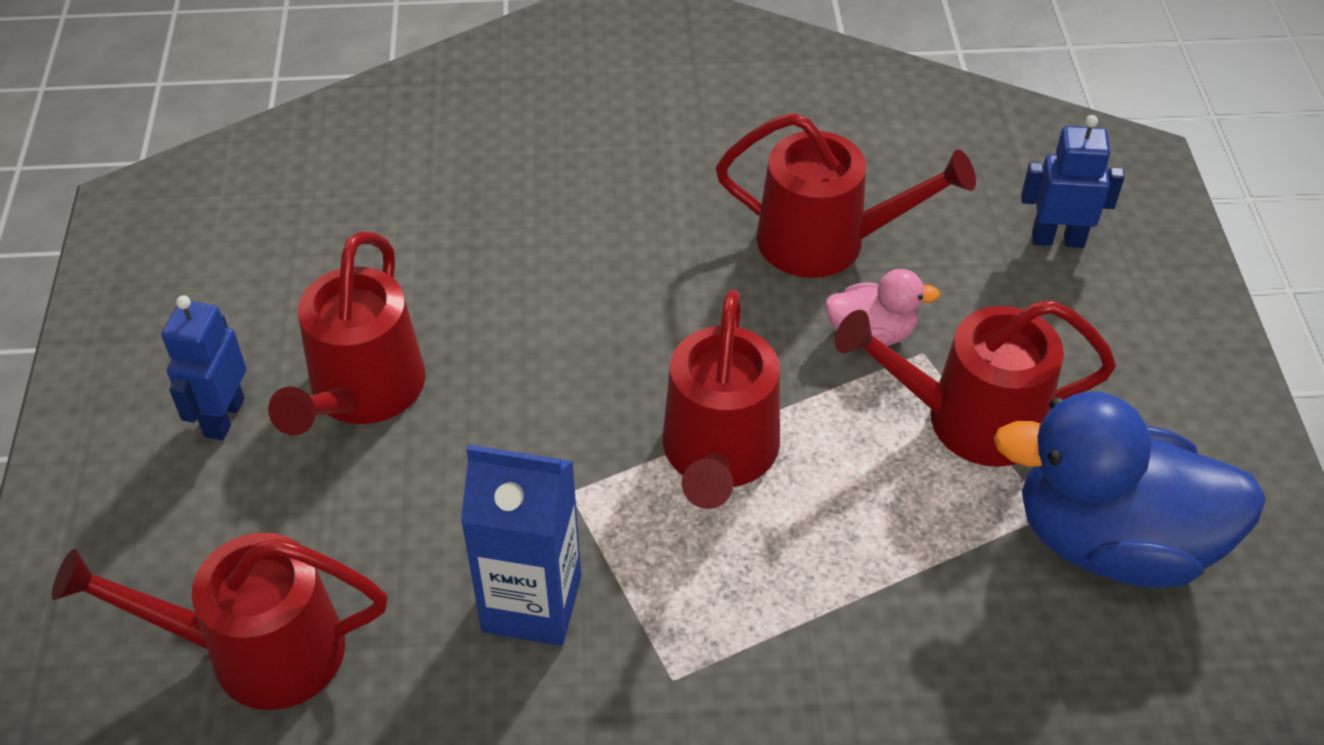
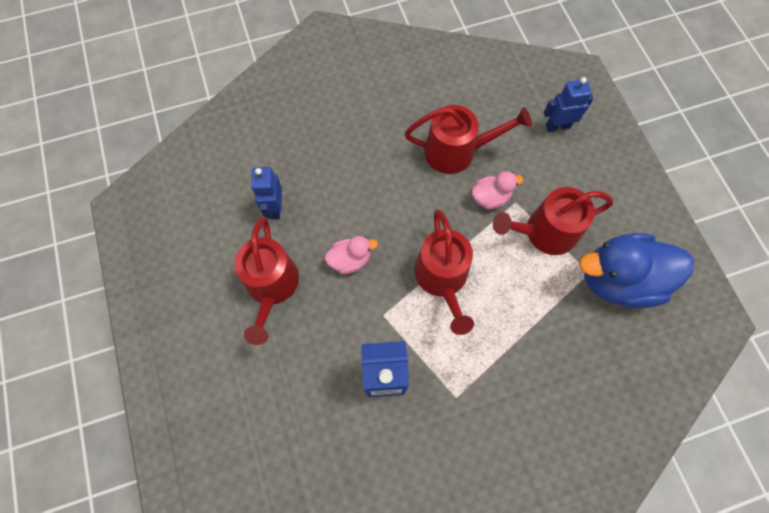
camera: 15 degrees left, 20 degrees up
red watering can [52,532,387,710] -> none
blue robot [161,295,246,440] -> blue robot moved to [251,167,282,219]
none -> pink duck [325,236,378,274]

